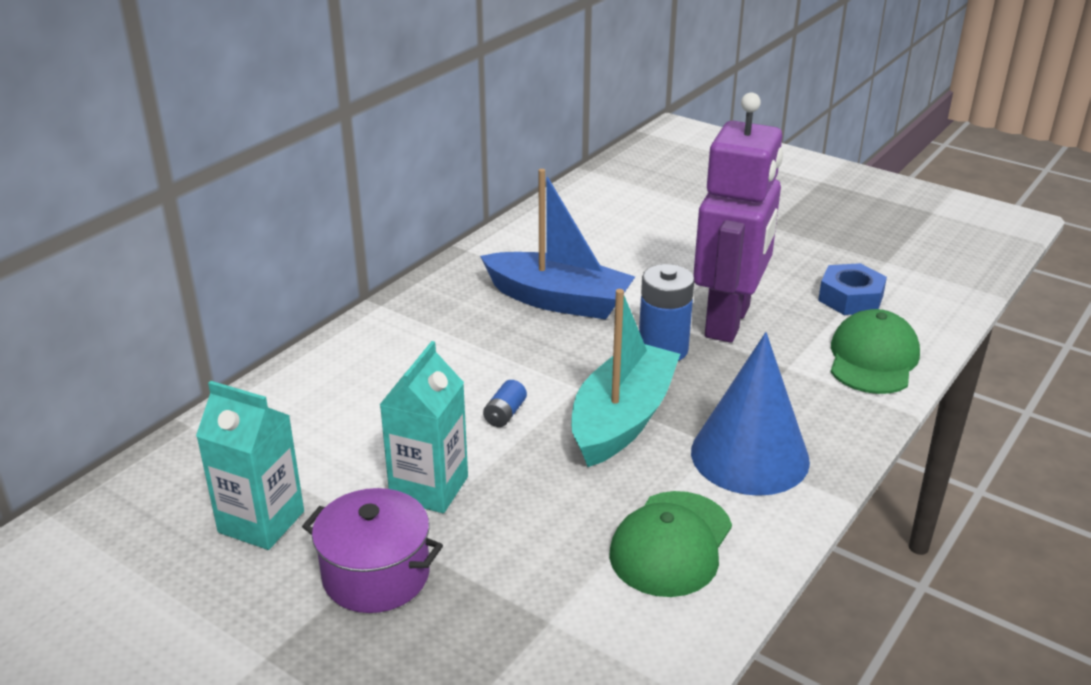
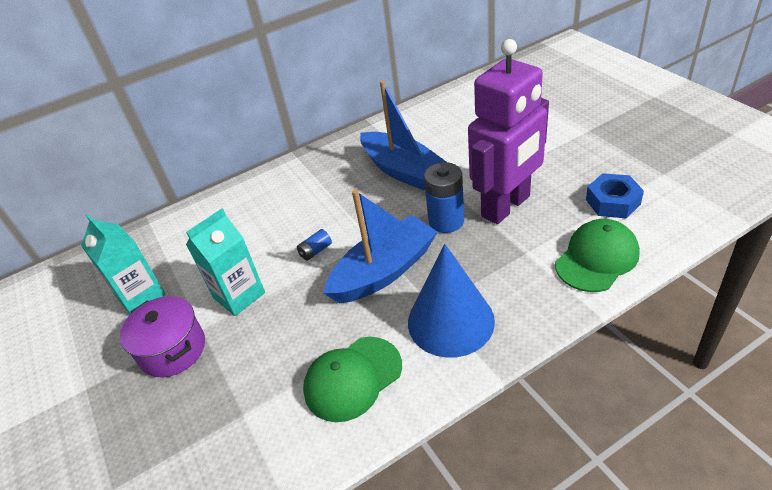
camera: 30 degrees right, 10 degrees up
turquoise boat [571,289,680,467] -> blue boat [324,189,438,303]

